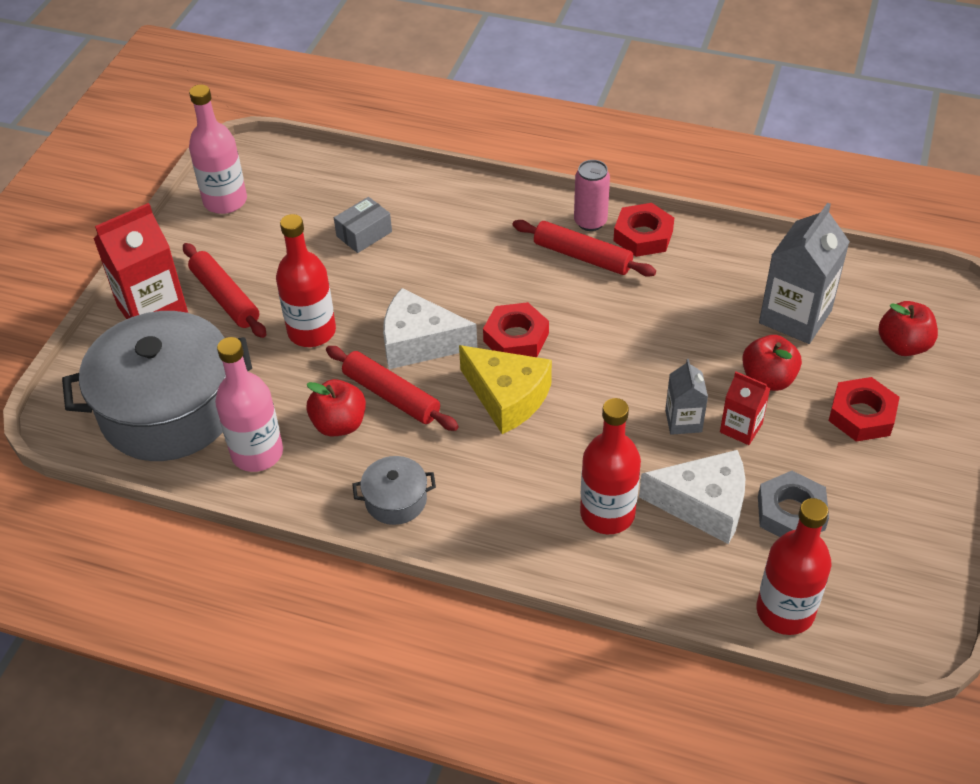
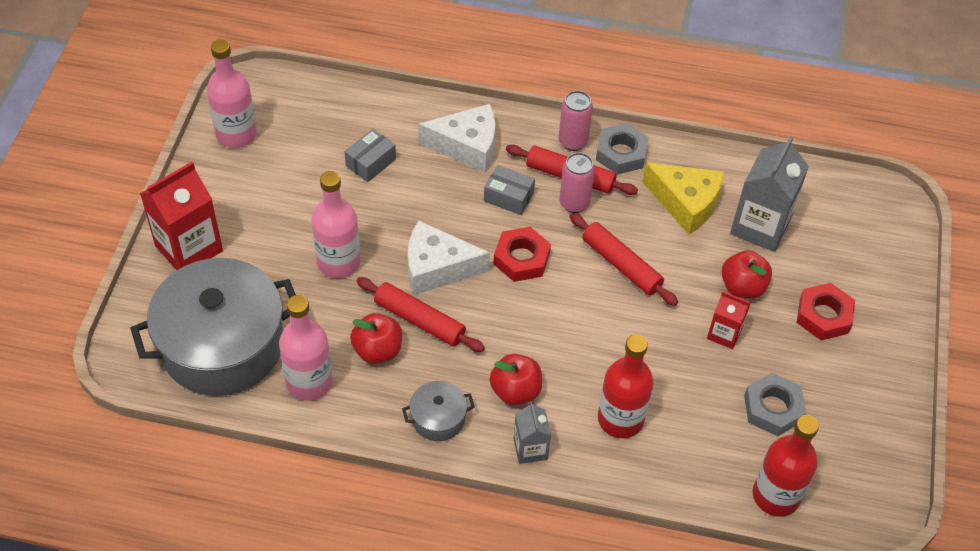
camera: 10 degrees left, 5 degrees up
red rolling pin [183,243,266,338] -> red rolling pin moved to [569,213,678,306]
red bottle [276,214,336,347] -> pink bottle [312,171,361,278]
yellow cheese [459,345,552,434] -> yellow cheese moved to [642,163,724,235]
red nut [613,203,674,257] -> grey nut [596,123,649,175]
white cheese [639,450,746,544] -> white cheese moved to [419,104,495,173]
grey carton [665,359,708,435] -> grey carton moved to [514,402,551,464]
red apple [879,301,938,356] -> red apple moved to [490,354,542,405]
none -> grey box [484,165,535,215]
none -> pink can [559,152,595,213]

